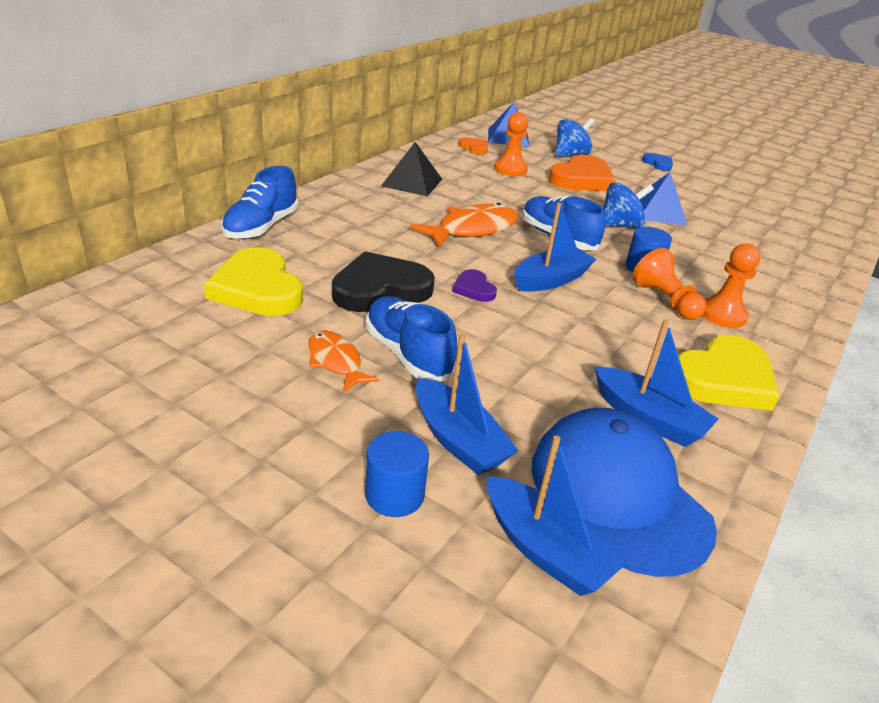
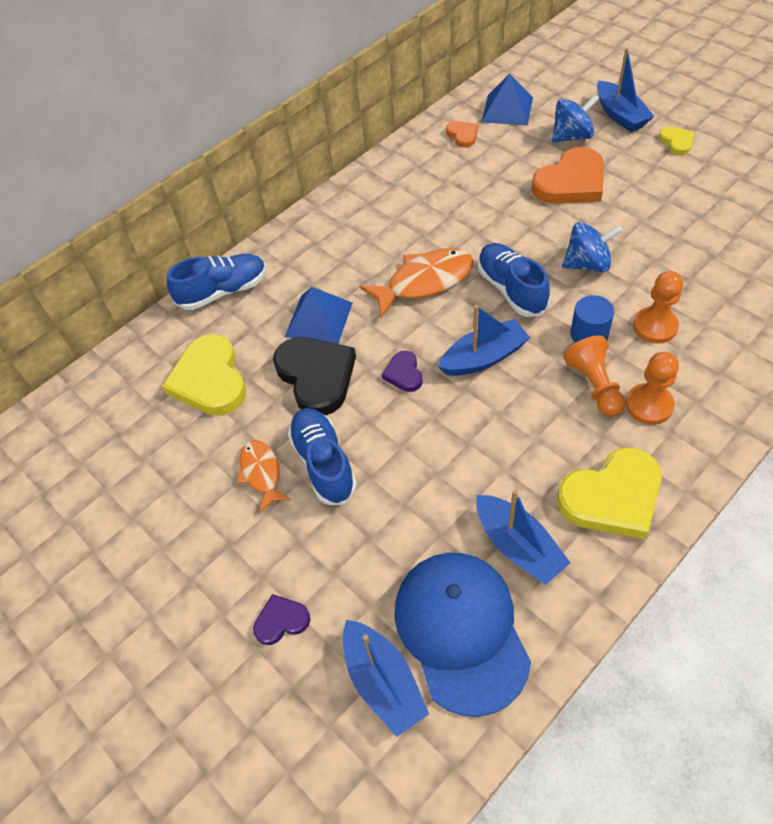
camera: 20 degrees right, 20 degrees up
blue shoe [221,166,298,240] -> blue shoe turned 150 degrees counterclockwise [167,254,266,310]
black heart [332,251,435,312] -> black heart turned 75 degrees clockwise [273,337,356,415]
blue cylinder [365,431,429,517] -> purple heart [253,594,310,645]
black pyramid [381,142,442,196] -> none
blue boat [416,333,518,475] -> blue boat moved to [597,48,654,132]
orange pawn [494,112,528,176] -> orange pawn moved to [633,271,683,343]
blue pyramid [640,172,688,226] -> blue pyramid moved to [285,287,353,344]
blue heart [642,153,673,171] -> yellow heart [659,127,694,155]

